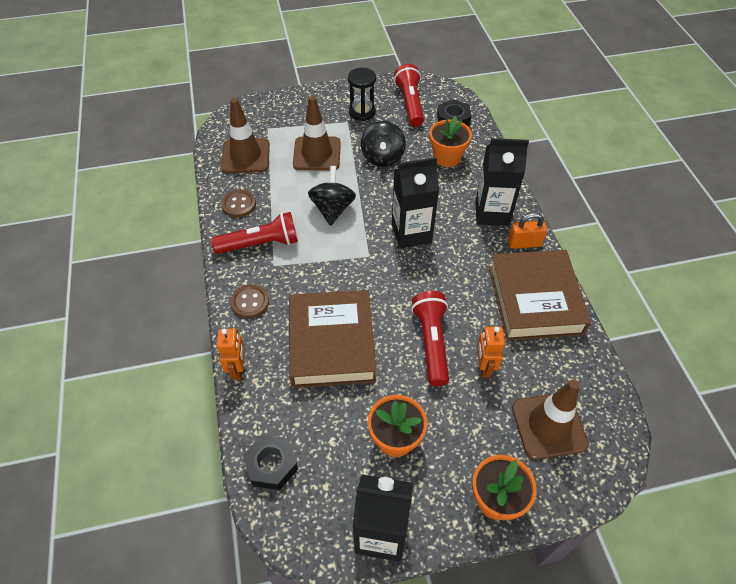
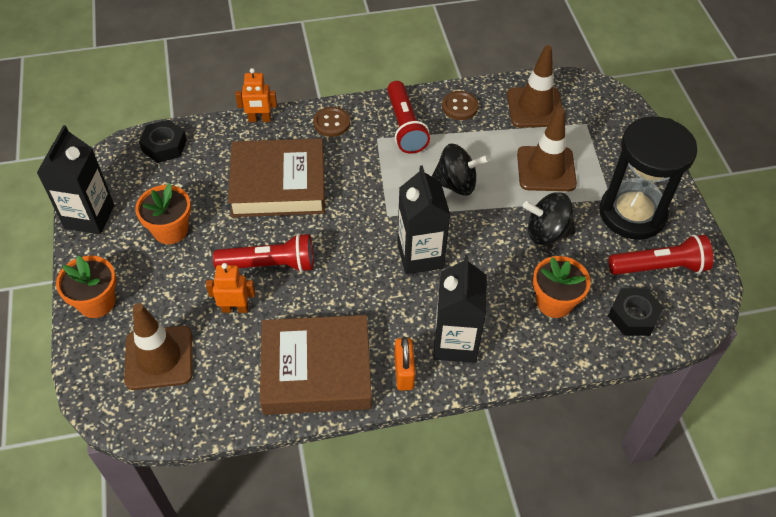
camera: 90 degrees right, 0 degrees up
black hourglass [348,68,376,121] -> black hourglass [599,116,697,240], size x1.86

